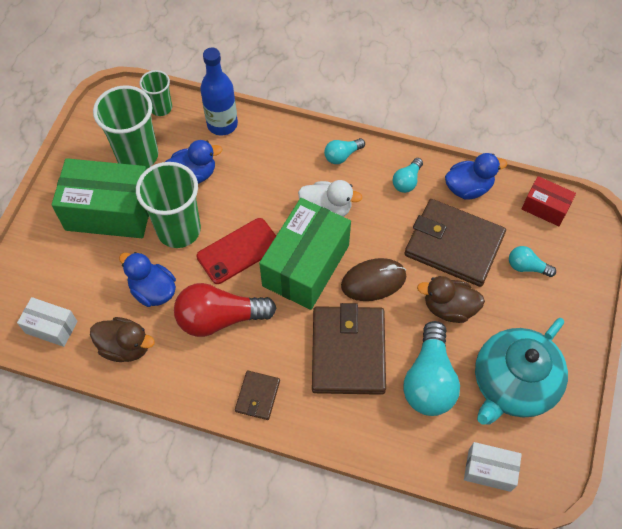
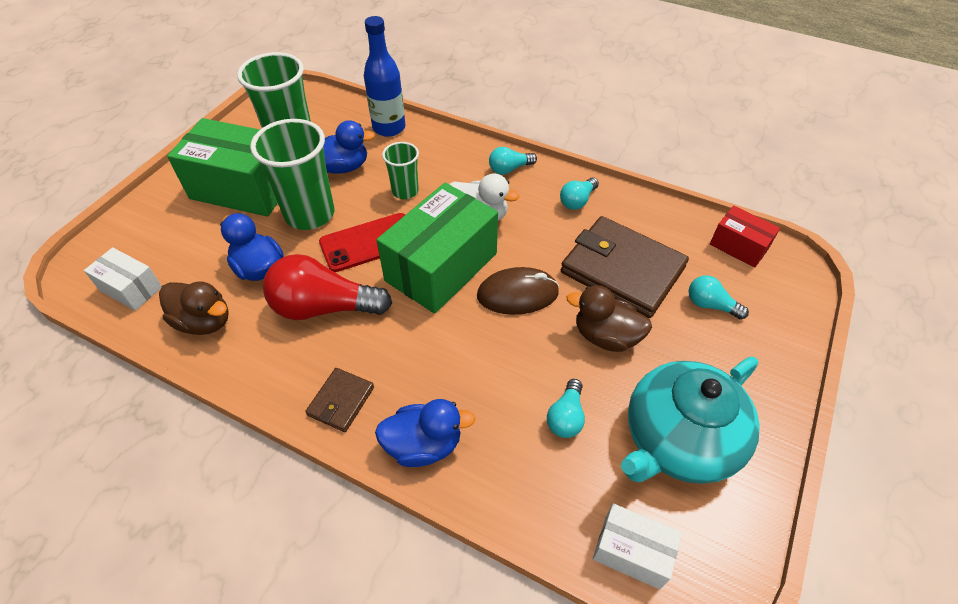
camera: 10 degrees right, 10 degrees down
green cup [140,70,172,116] -> green cup moved to [382,142,419,199]
brown wallet [312,303,386,395] -> none
turquoise light bulb [404,321,460,416] -> turquoise light bulb [547,379,585,438], size x0.51
blue duck [445,153,507,199] -> blue duck moved to [375,399,475,467]

